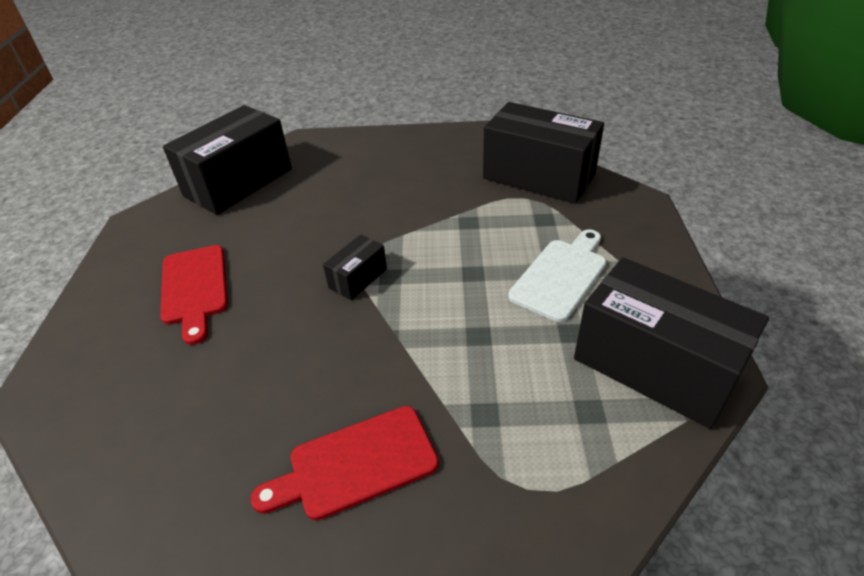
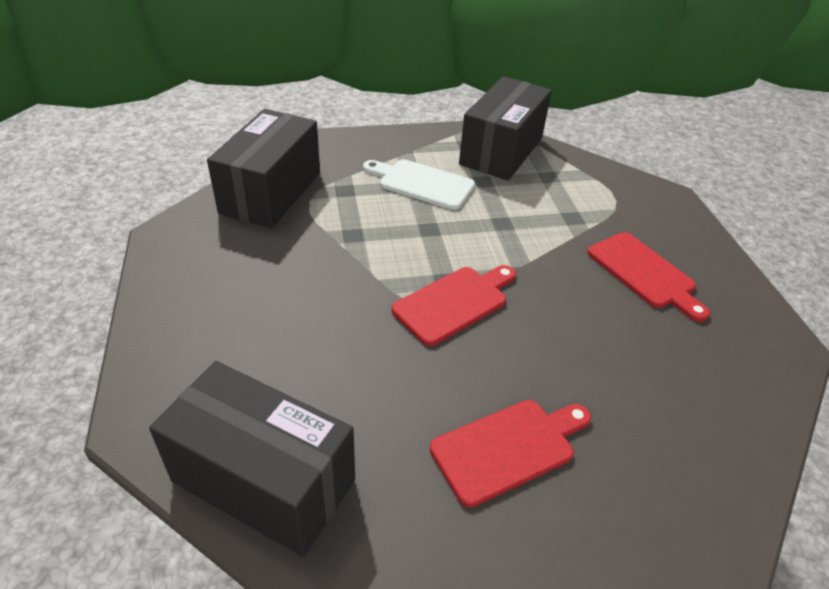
camera: 105 degrees left, 0 degrees up
black box [323,234,387,300] -> red cutting board [392,265,516,346]

